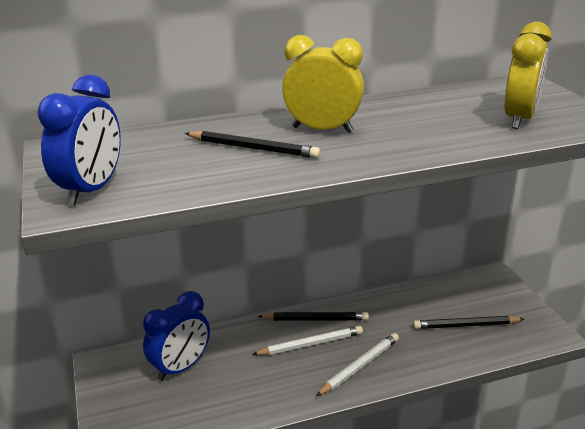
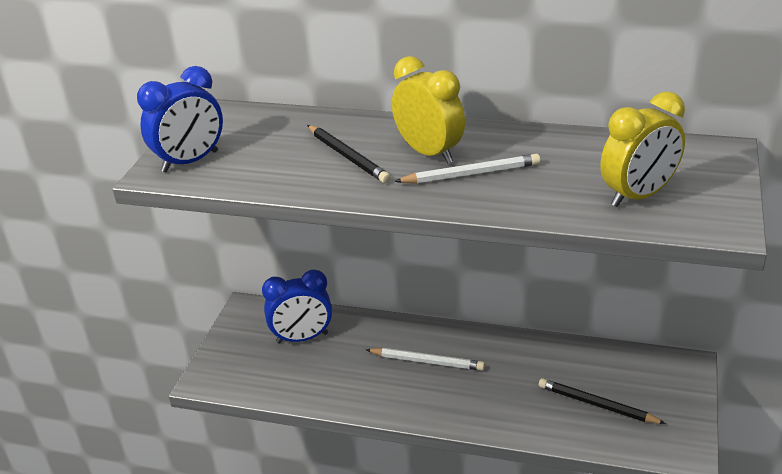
camera: 35 degrees right, 5 degrees up
black pencil [257,312,369,321] -> none
white pencil [316,333,399,396] -> white pencil moved to [394,154,540,184]

